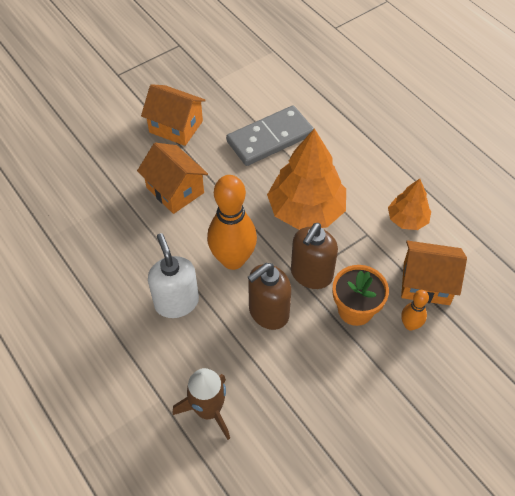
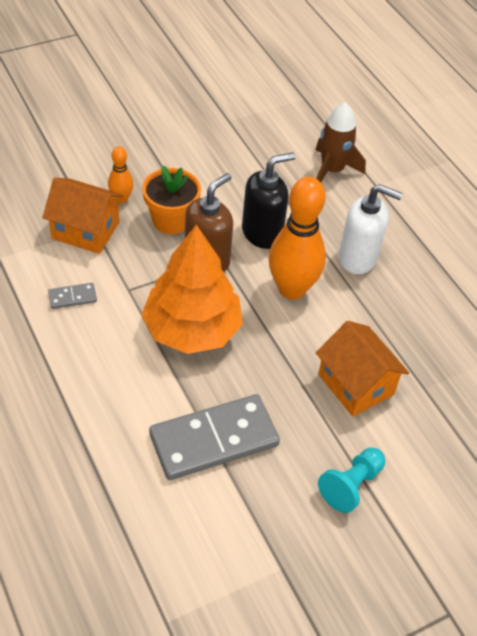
camera: 175 degrees left, 5 degrees down
orange house [141,84,206,146] -> turquoise pawn [318,447,385,513]
white soap dispenser [148,233,199,318] -> white soap dispenser turned 60 degrees counterclockwise [339,184,403,274]
brown soap dispenser [248,263,291,330] -> black soap dispenser [242,152,296,249]
orange tree [388,179,431,230] -> grey domino [48,283,97,309]

